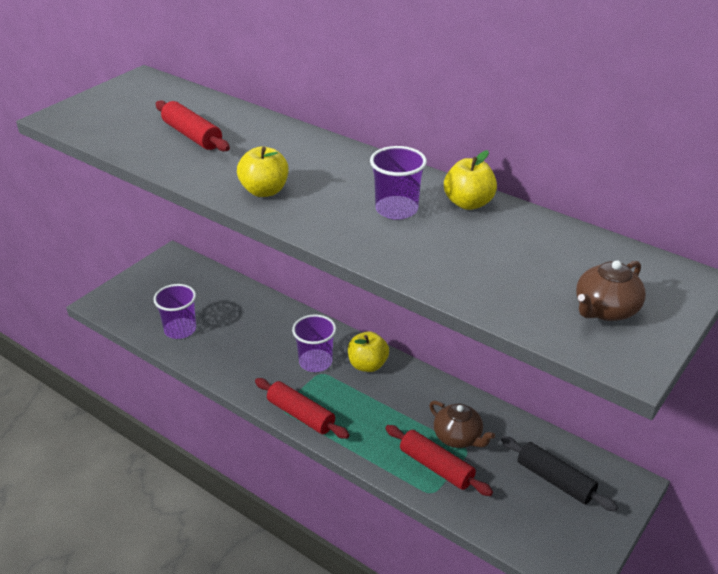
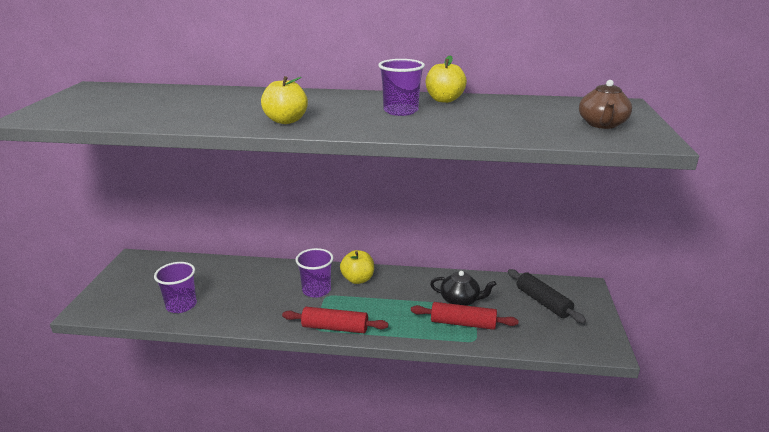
camera: 30 degrees left, 10 degrees down
red rolling pin [155,100,230,152] -> none
brown teapot [429,401,495,448] -> black teapot [430,271,496,306]
black rolling pin [501,436,618,512] -> black rolling pin turned 45 degrees clockwise [508,269,586,323]

